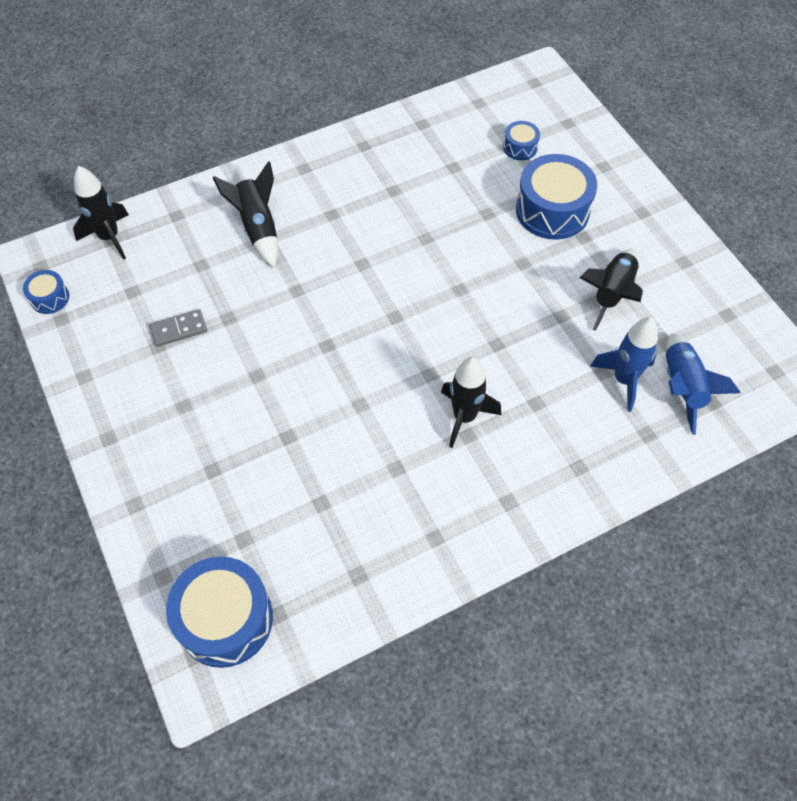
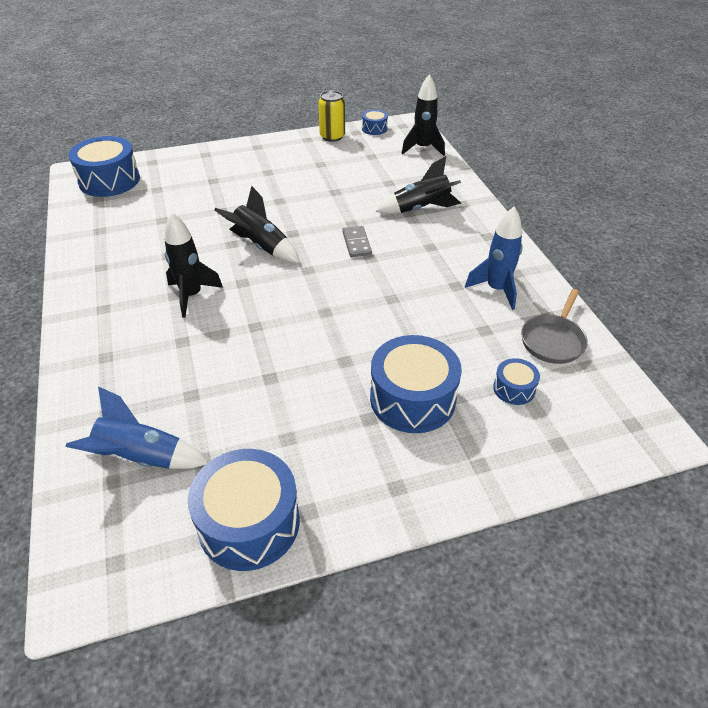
camera: 100 degrees right, 15 degrees down
grey domino [149,309,207,347] -> grey domino moved to [342,226,372,257]
black rocket [580,249,643,331] -> black rocket moved to [214,186,300,263]
blue rocket [590,317,658,412] -> blue rocket moved to [465,206,522,310]
none -> blue drum [188,449,300,571]
none -> yellow can [318,90,345,142]
none -> grey pan [521,289,588,364]

